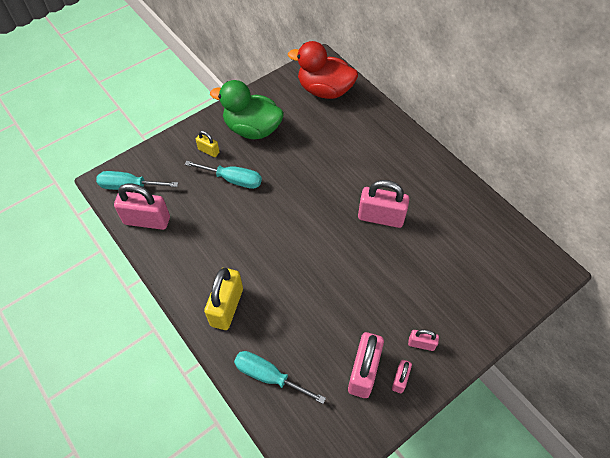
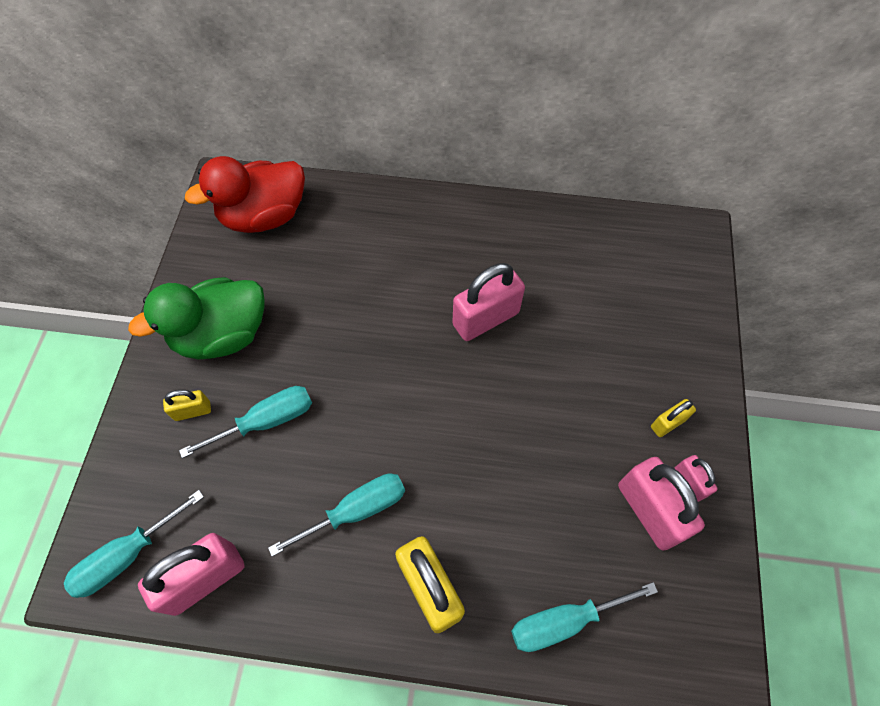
camera: 45 degrees left, 5 degrees up
pink padlock [408,329,439,351] -> yellow padlock [651,399,696,437]
none -> turquoise screwdriver [268,473,405,557]

